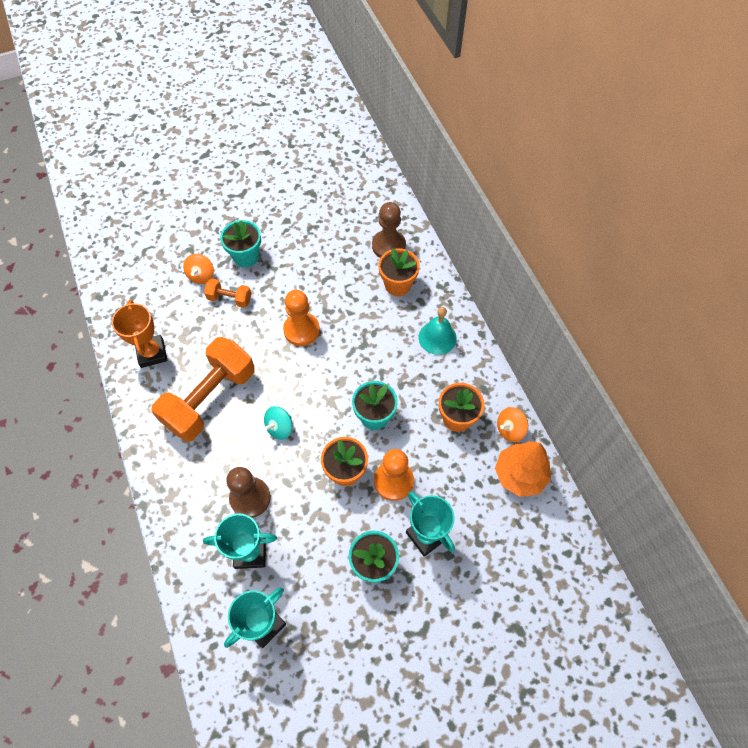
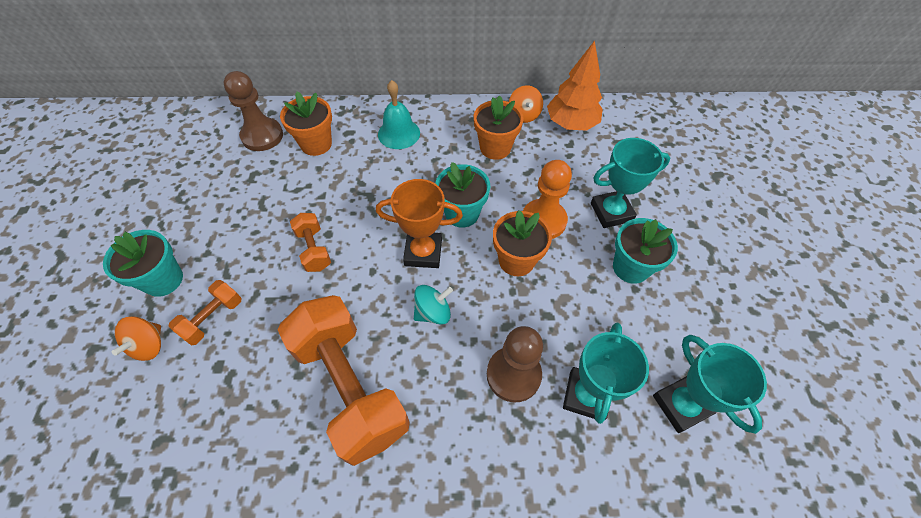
camera: 70 degrees left, 5 degrees down
orange trophy [112,300,167,368] -> orange trophy moved to [376,179,463,268]
orange spinning top [183,254,214,284] -> orange spinning top turned 75 degrees clockwise [112,316,161,361]
turquoise spinning top [264,406,292,440] -> turquoise spinning top turned 90 degrees counterclockwise [414,285,453,325]
orange pawn [283,290,320,346] -> orange dumbbell [290,213,331,272]

